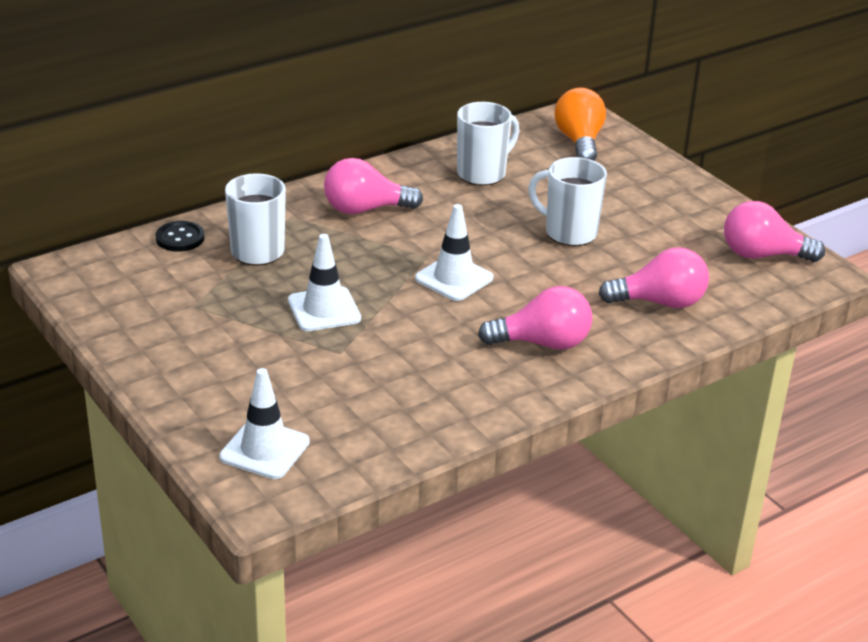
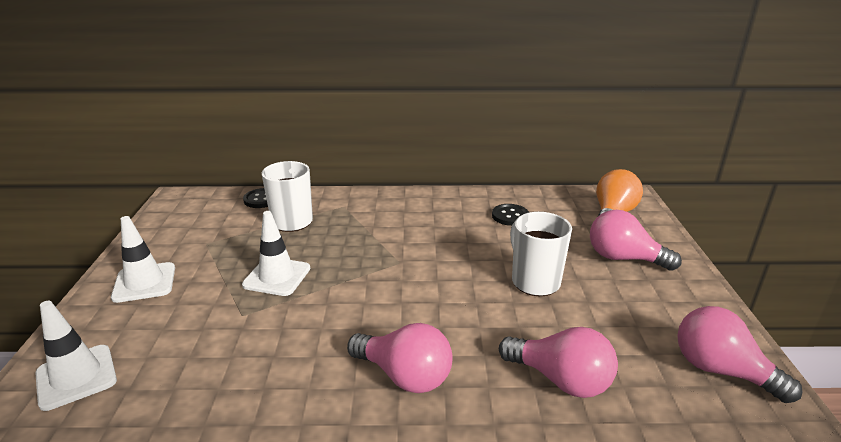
camera: 35 degrees right, 5 degrees down
pink light bulb [324,158,423,214] -> pink light bulb moved to [590,210,682,271]
white traffic cone [415,204,493,301] -> white traffic cone moved to [111,216,175,303]
white mug [457,102,519,186] -> black button [492,204,529,226]

